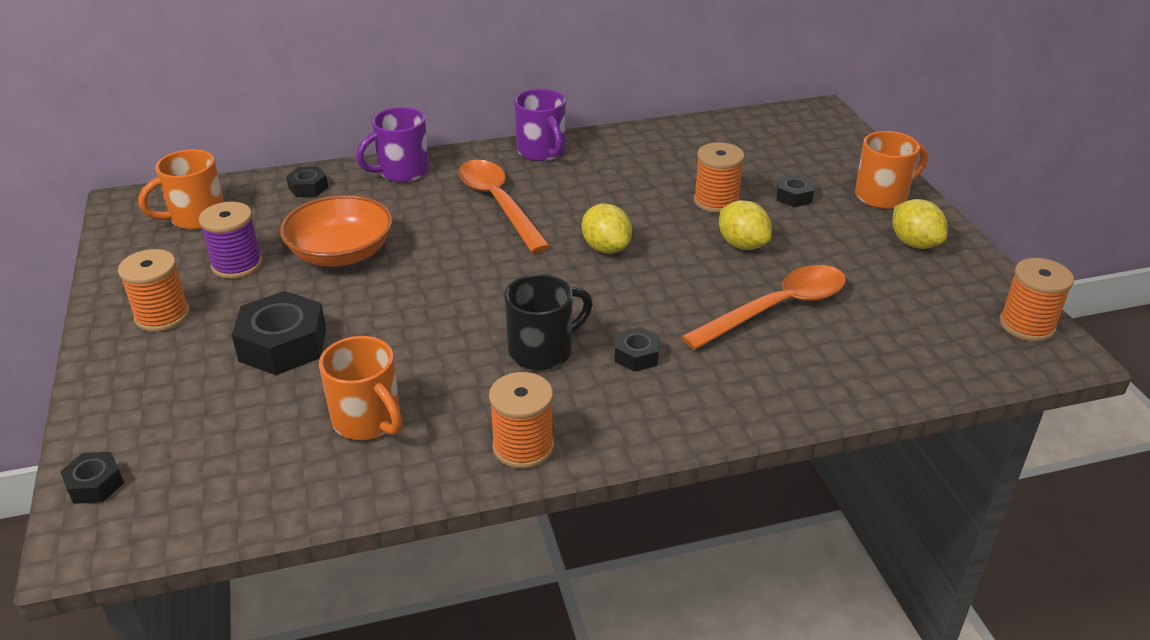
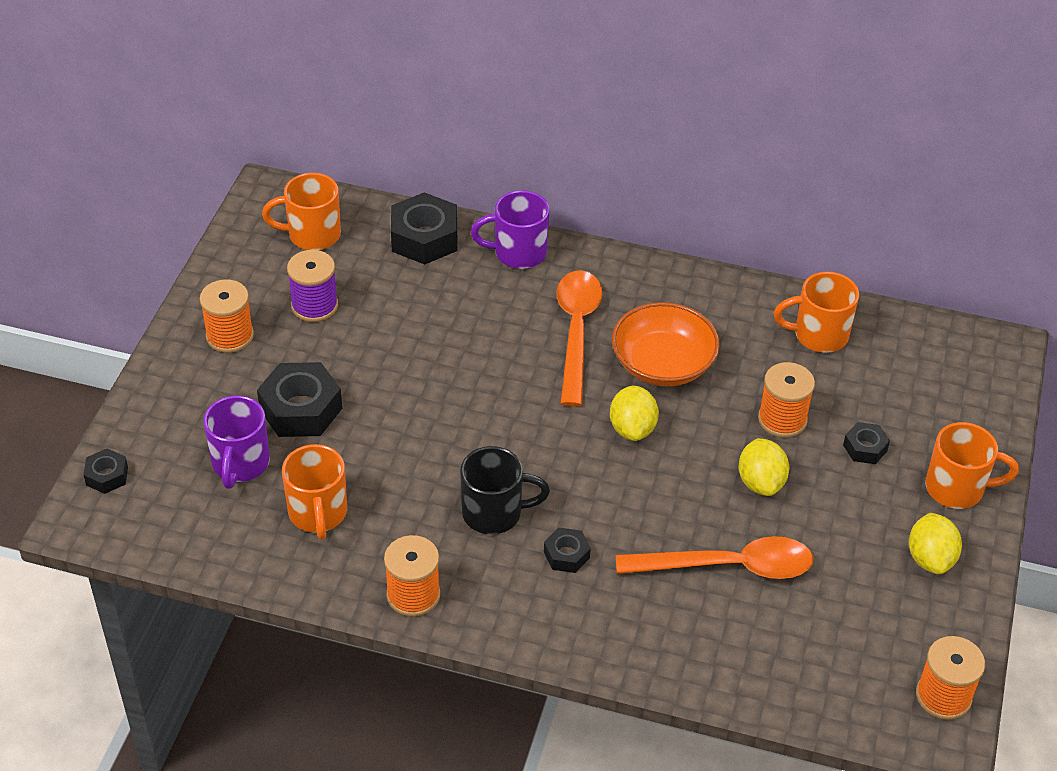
camera: 30 degrees right, 10 degrees up
orange bowl [280,195,393,267] -> orange bowl moved to [612,302,720,387]
black nut [286,166,328,197] -> black nut [391,192,458,264], size x1.89
purple mug [514,89,566,162] -> purple mug moved to [203,396,270,489]
none -> orange mug [774,272,859,353]

